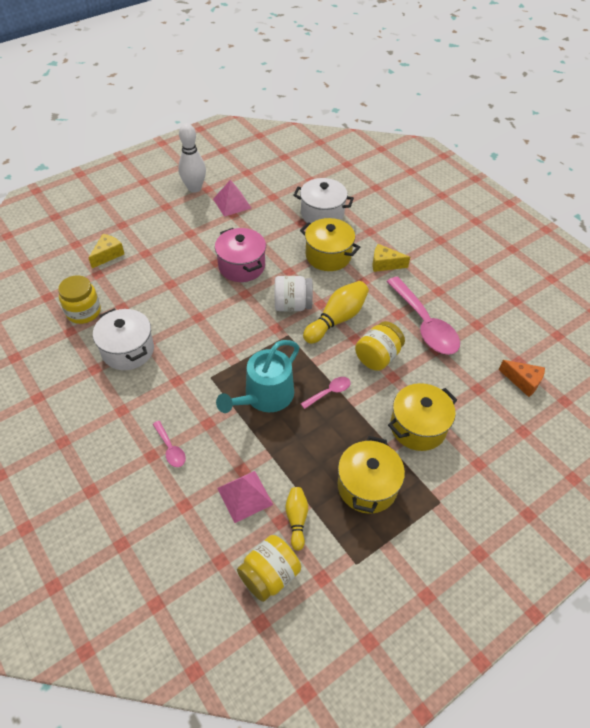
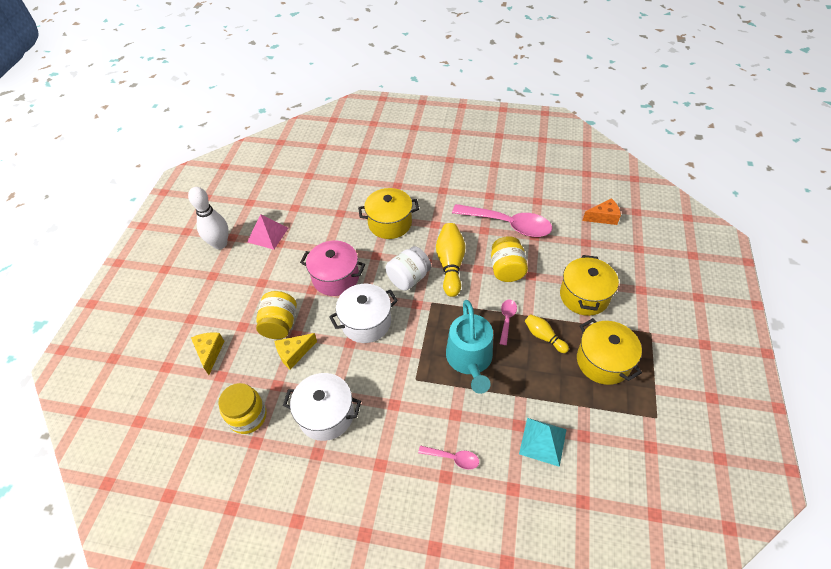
camera: 40 degrees left, 0 degrees up
pink pyramid [217,471,273,523] -> turquoise pyramid [519,418,567,467]
yellow jar [237,535,301,602] -> yellow jar moved to [256,291,297,339]
yellow bowling pin [285,487,308,551] -> yellow bowling pin moved to [525,314,569,353]
white pot [293,178,354,223] -> white pot moved to [329,284,398,343]
yellow cheese [372,244,410,272] -> yellow cheese moved to [275,333,317,370]

